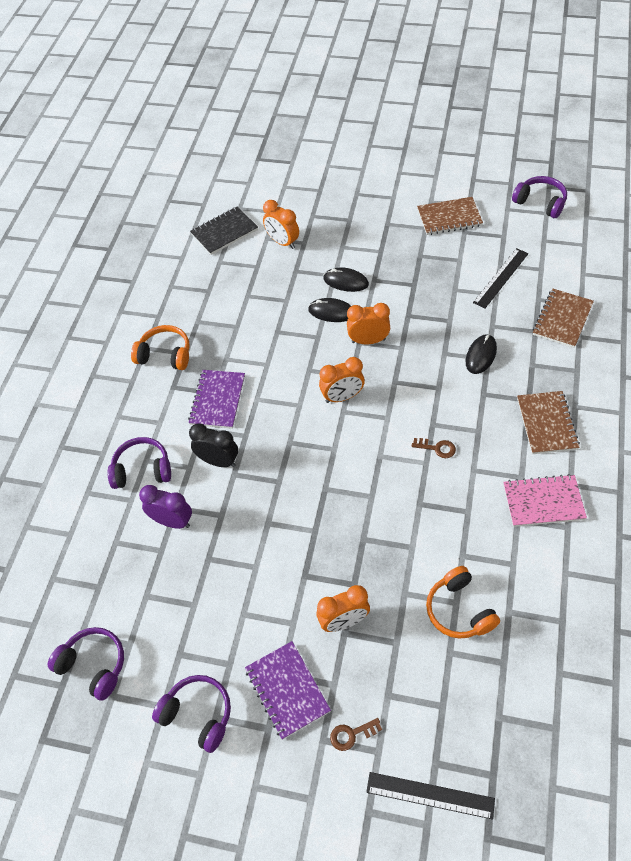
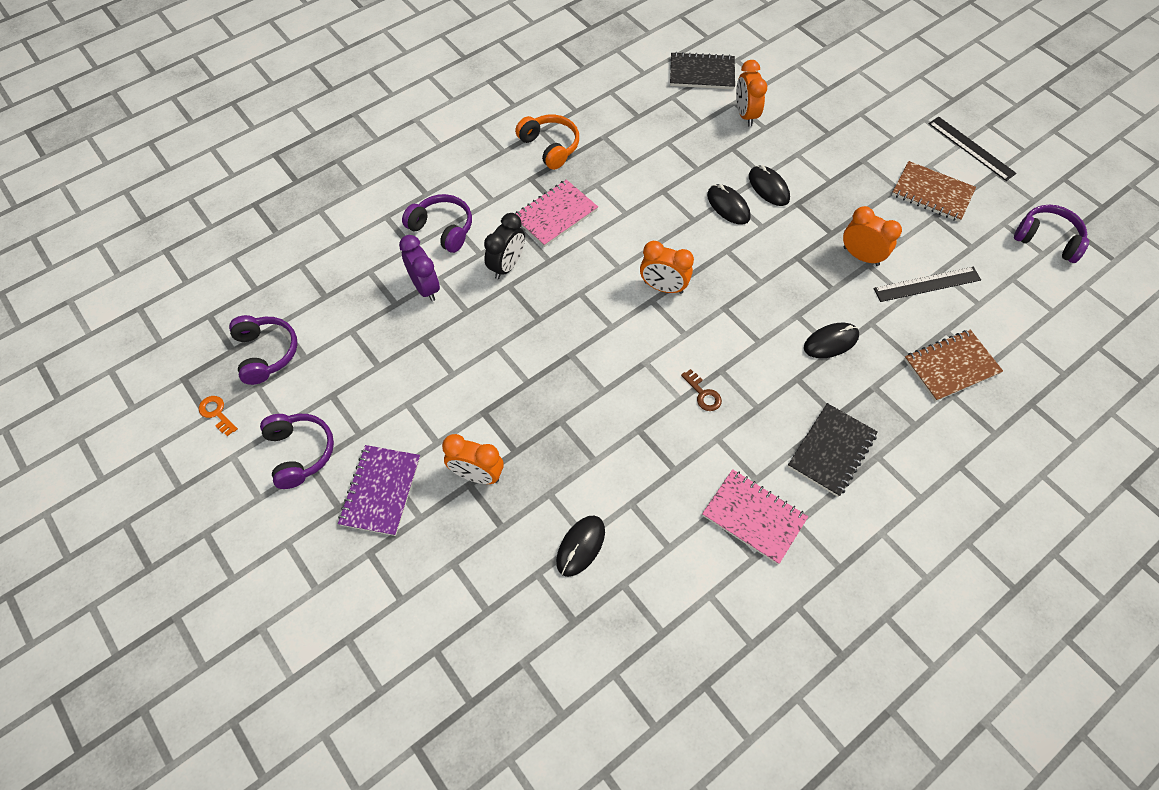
camera: 35 degrees right, 5 degrees up
purple notebook [188,370,245,429] -> pink notebook [516,179,598,247]
black clock [189,423,238,467] -> black clock turned 60 degrees clockwise [484,213,525,279]
brown key [330,718,382,751] -> none
orange clock [347,303,390,344] -> orange clock moved to [843,206,902,266]
black ruler [366,772,495,820] -> black ruler moved to [928,116,1017,181]
orange headphones [426,566,500,639] -> black mouse [556,515,605,577]
purple headphones [512,176,567,218] -> purple headphones turned 45 degrees counterclockwise [1014,205,1090,263]
brown notebook [517,391,580,454] -> black notebook [788,403,878,497]
none -> orange key [199,396,238,436]

